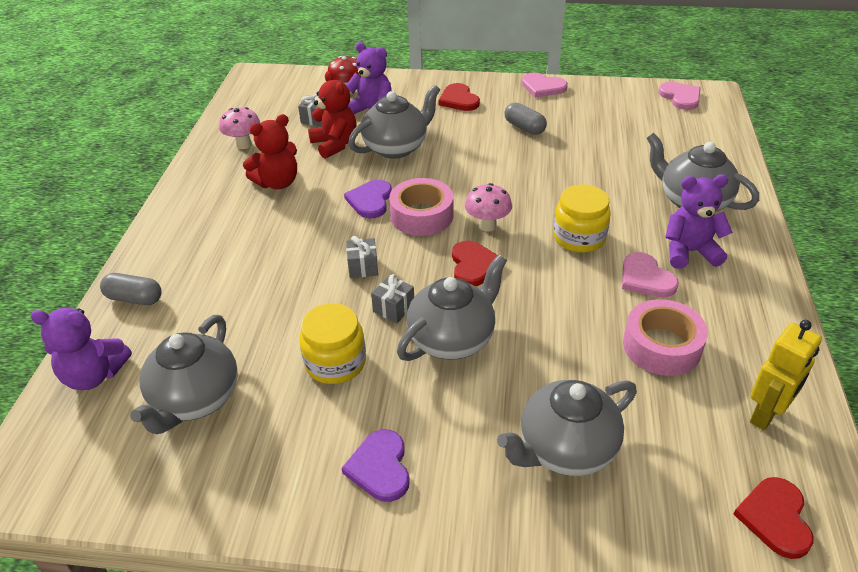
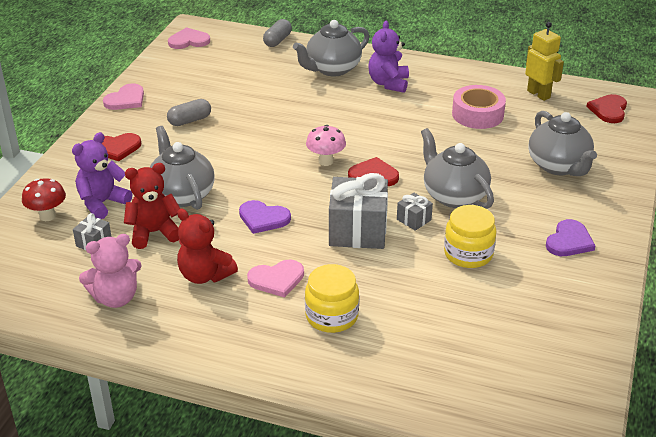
camera: 80 degrees left, 5 degrees down
purple teddy bear [30,308,132,390] -> none
grey capsule [100,273,162,305] -> grey capsule moved to [263,19,292,47]
grey teapot [130,315,238,434] -> none
pink mushroom [219,107,260,149] -> pink teddy bear [79,234,142,308]
red teddy bear [243,114,297,189] -> red teddy bear turned 150 degrees clockwise [177,209,238,284]
purple heart [341,430,410,502] -> purple heart turned 60 degrees counterclockwise [546,219,596,256]
grey gift [346,236,378,278] -> grey gift [329,173,388,249], size x2.13
pink tape [389,178,453,236] -> none
yellow jar [553,184,611,253] -> yellow jar moved to [305,264,359,333]
pink heart [622,252,679,297] -> pink heart moved to [247,260,304,298]
red heart [734,477,813,559] -> red heart turned 90 degrees clockwise [586,94,627,123]

